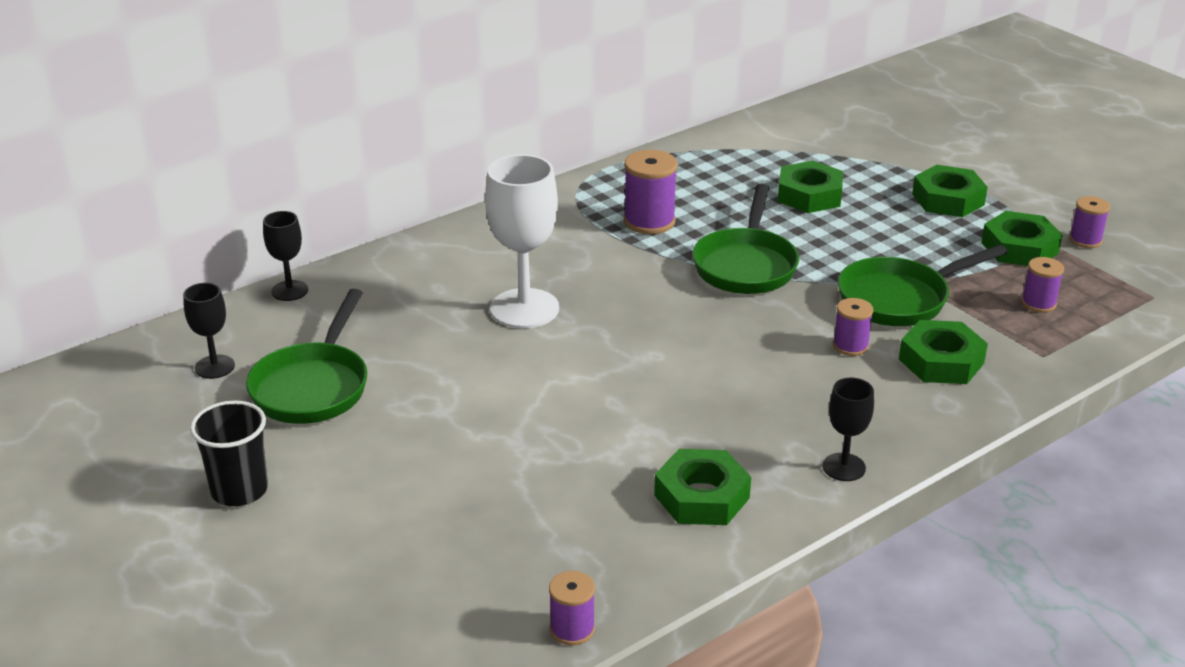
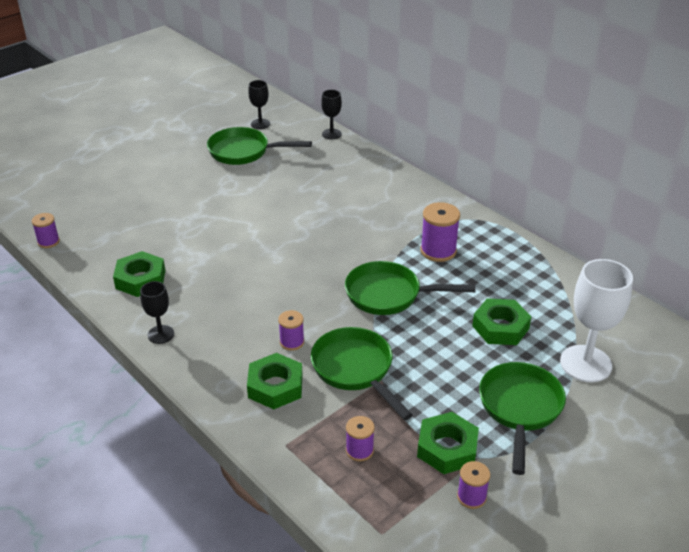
camera: 85 degrees right, 5 degrees up
black cup [190,400,268,506] -> none
white goblet [485,154,559,328] -> white goblet moved to [560,259,633,382]
green nut [912,165,988,217] -> green pan [479,362,566,475]

